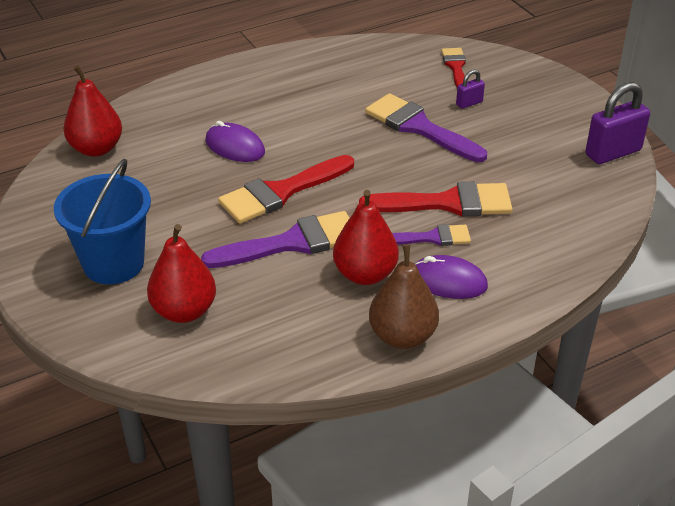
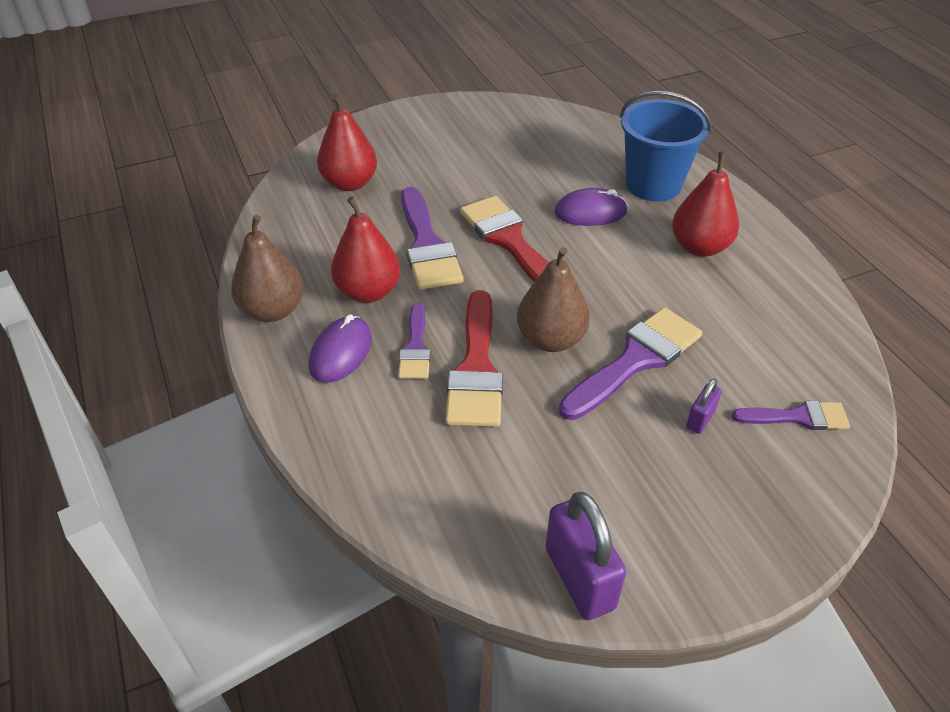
camera: 95 degrees right, 5 degrees up
blue bucket [54,159,151,284] -> blue bucket moved to [620,91,712,202]
red pear [63,65,122,157] -> red pear moved to [672,152,739,257]
purple mouse [205,121,265,162] -> purple mouse turned 45 degrees clockwise [554,188,628,226]
red brush [441,48,466,87] -> purple brush [732,401,850,430]
purple padlock [456,70,485,109] -> purple padlock turned 60 degrees clockwise [686,379,722,434]
none -> brown pear [517,247,590,352]

